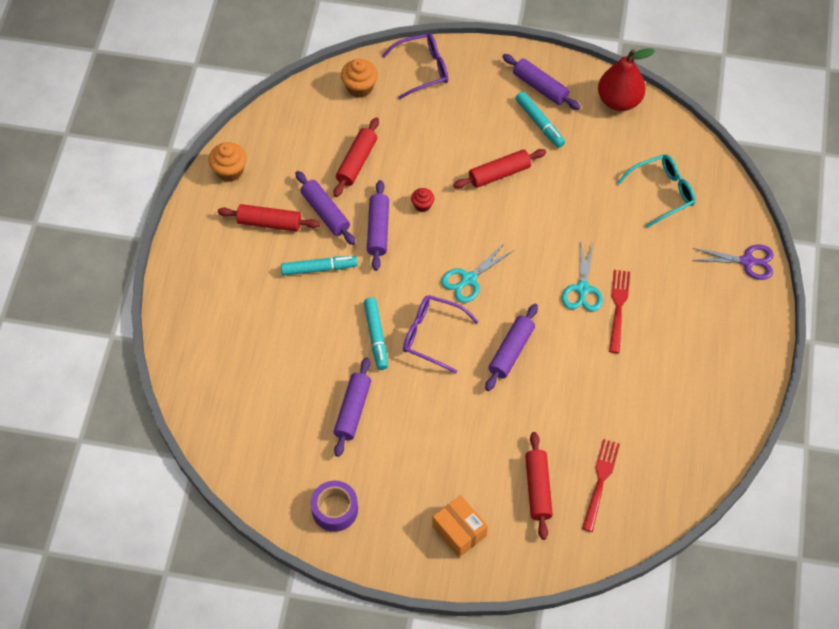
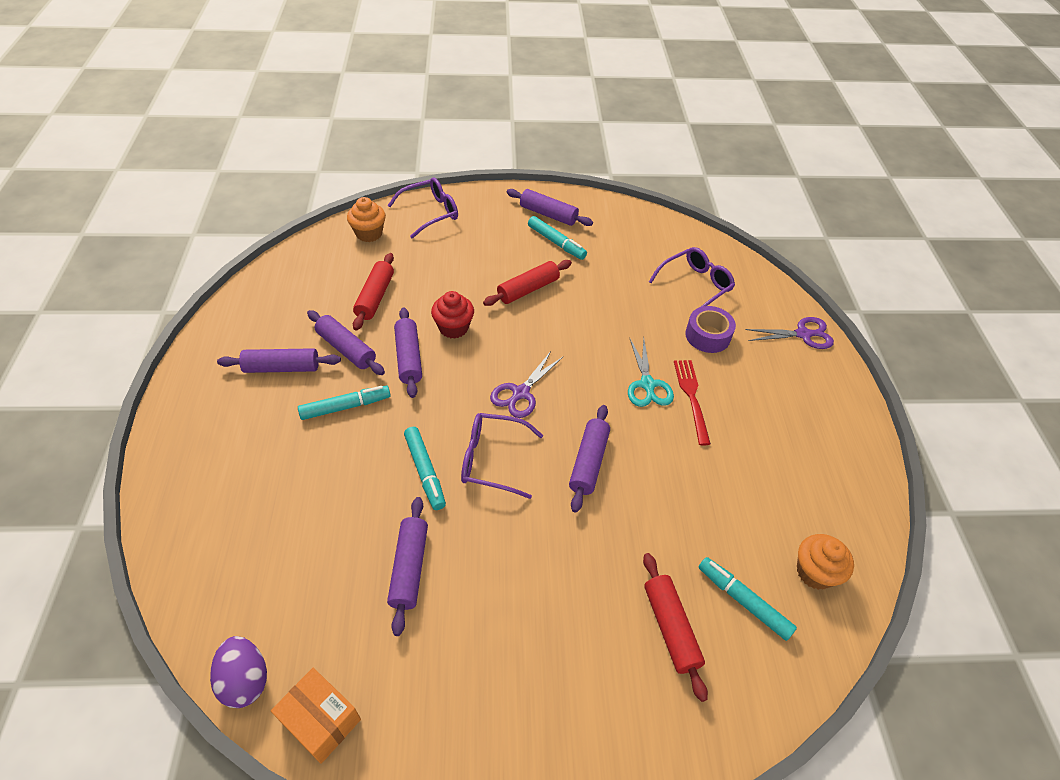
camera: 15 degrees left, 10 degrees down
orange cupcake [209,142,247,182] -> orange cupcake moved to [797,534,854,590]
red rolling pin [218,204,320,232] -> purple rolling pin [217,348,341,373]
purple tape [311,481,358,532] -> purple tape moved to [685,306,736,353]
red cupcake [411,188,434,212] -> red cupcake [431,291,474,339], size x1.64
orange box [432,495,488,557] -> orange box moved to [271,668,361,764]
turquoise scissors [441,243,513,303] -> purple scissors [490,351,563,418]
red fork [582,439,620,532] -> turquoise marker [698,557,797,641]
red pear [598,48,655,111] -> none
turquoise glasses [617,154,696,228] -> purple glasses [649,247,735,307]
none -> purple egg [210,636,267,708]

